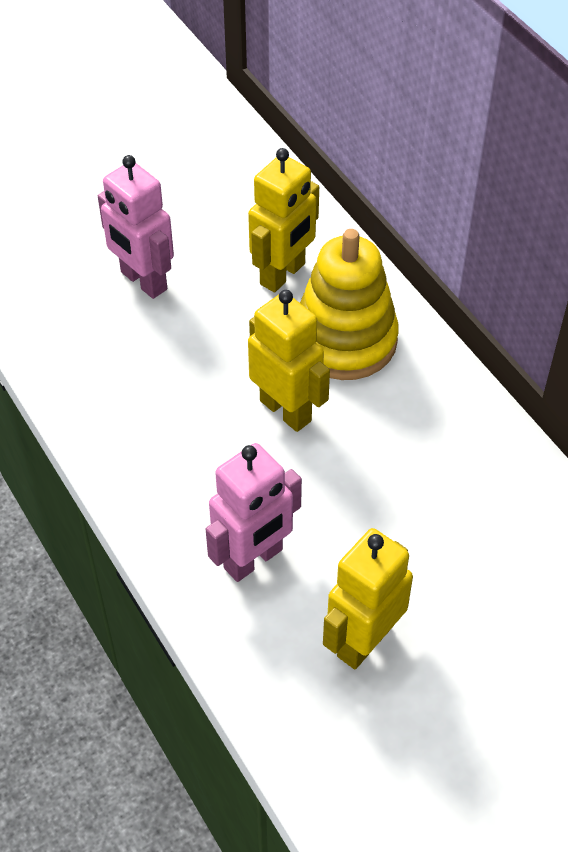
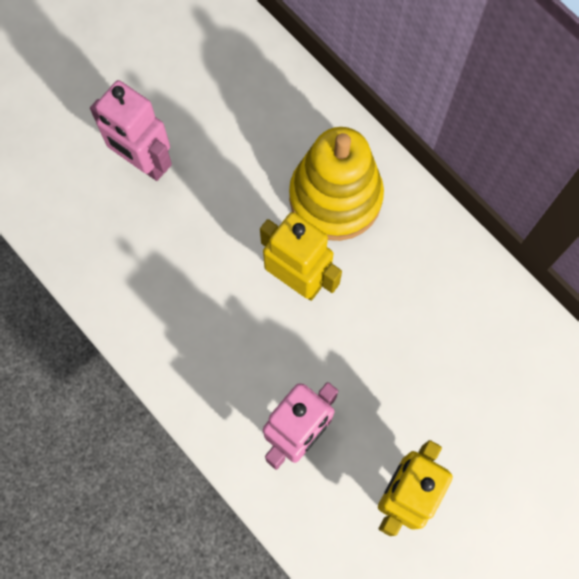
camera: 10 degrees left, 20 degrees up
yellow robot [248,148,319,292] -> none

